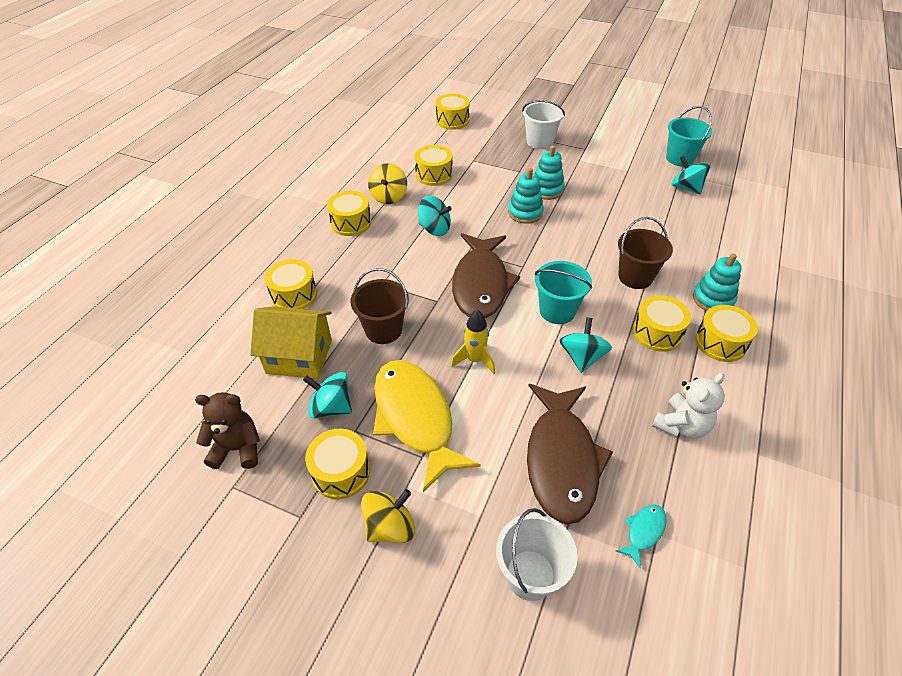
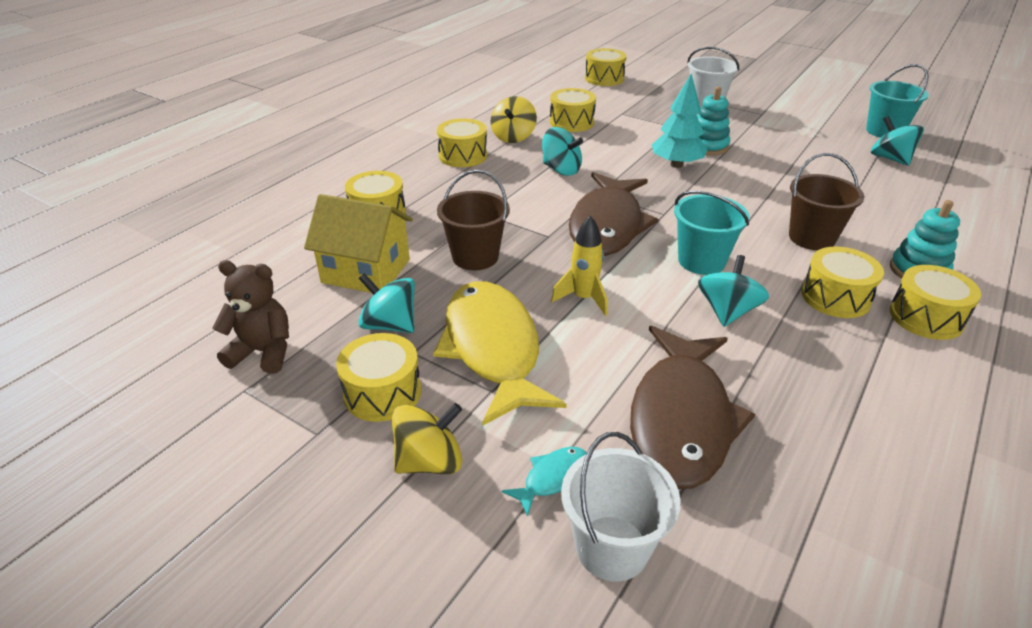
camera: 10 degrees right, 10 degrees down
turquoise stacking toy [508,168,544,224] -> turquoise tree [652,74,707,168]
turquoise fish [616,505,667,569] -> turquoise fish moved to [502,447,587,517]
white teddy bear [652,373,725,439] -> none

